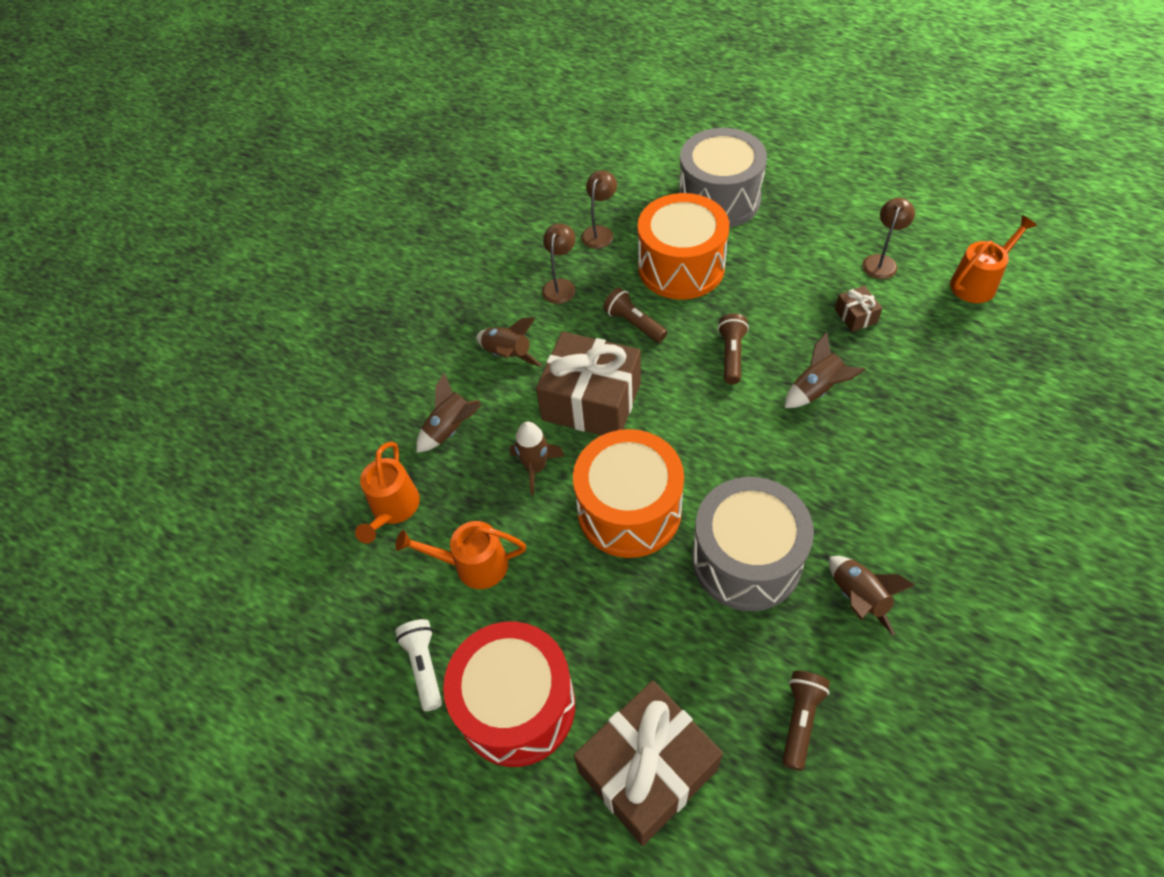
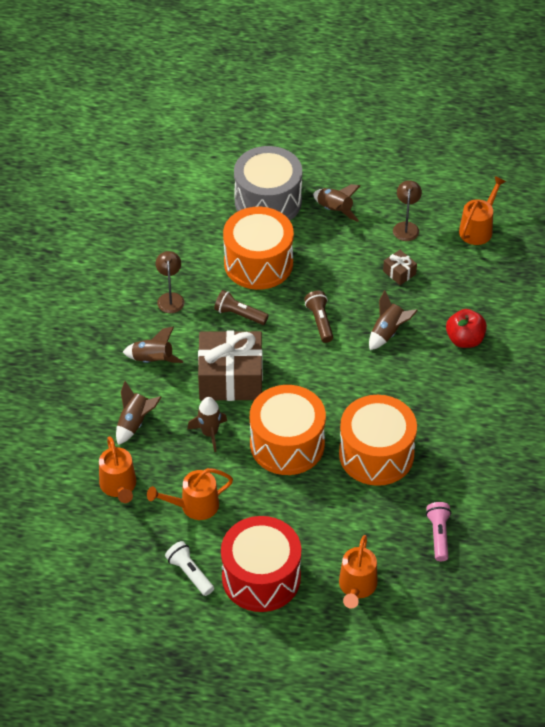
camera: 25 degrees left, 5 degrees down
brown gift [574,681,723,846] -> orange watering can [339,535,378,608]
brown lamp [581,170,617,249] -> none
grey drum [692,477,814,611] -> orange drum [339,395,417,486]
brown flashlight [782,671,830,771] -> pink flashlight [426,502,451,561]
brown rocket [829,556,915,635] -> brown rocket moved to [313,184,360,222]
none -> red apple [446,309,487,348]

